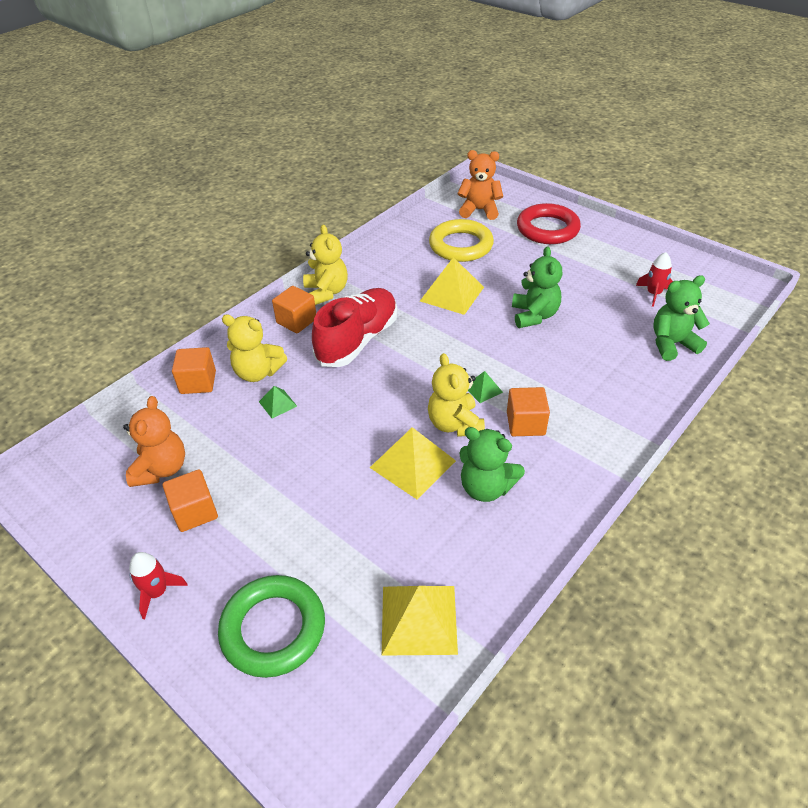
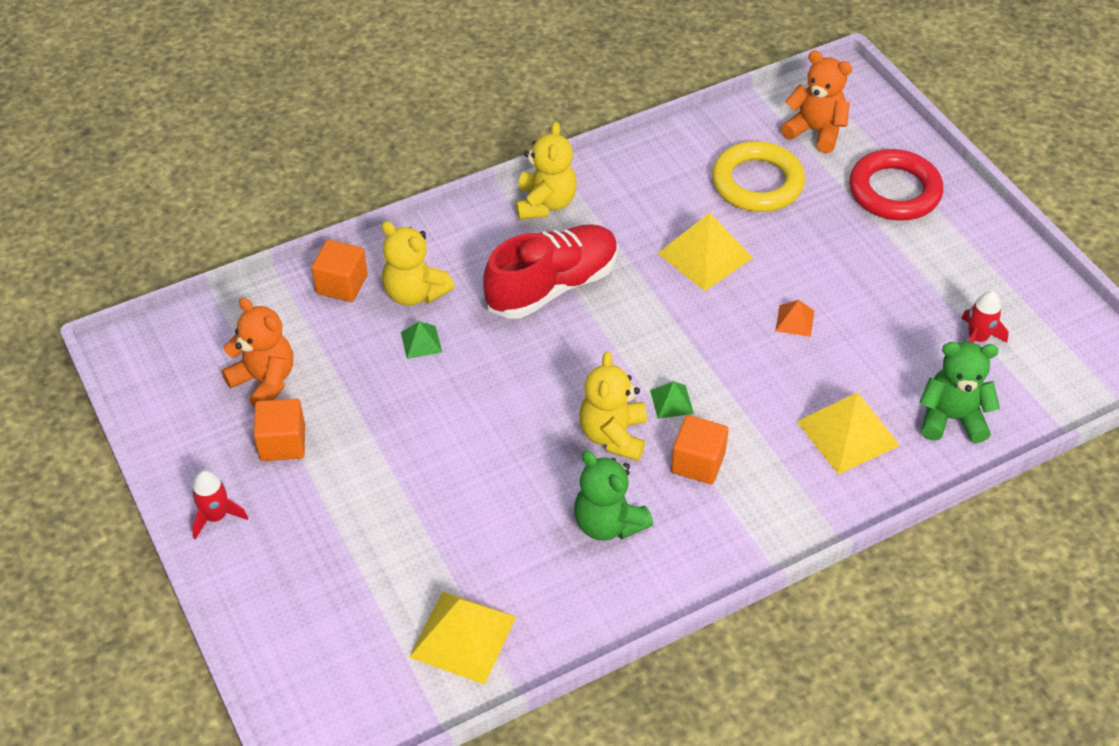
camera: 20 degrees right, 5 degrees up
orange teddy bear [123,396,185,487] -> orange teddy bear turned 75 degrees counterclockwise [221,297,293,407]
green ring [218,575,325,678] -> none
orange cube [272,286,316,333] -> none
yellow pyramid [370,427,456,499] -> yellow pyramid moved to [796,392,900,475]
green teddy bear [512,246,562,328] -> orange pyramid [775,300,814,337]

